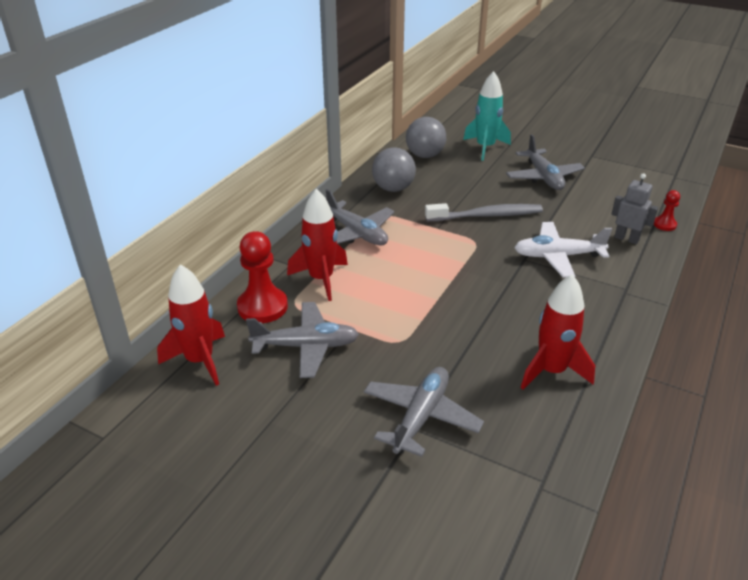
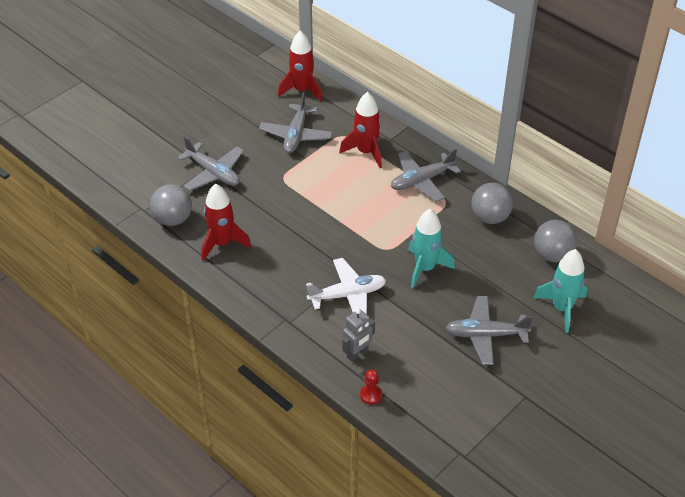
camera: 105 degrees right, 10 degrees up
red pawn [237,231,288,323] -> none
grey toothbrush [425,203,543,222] -> turquoise rocket [408,209,455,289]
white plane [514,222,612,278] -> white plane turned 60 degrees clockwise [306,258,386,314]
none -> grey ball [150,184,192,226]

